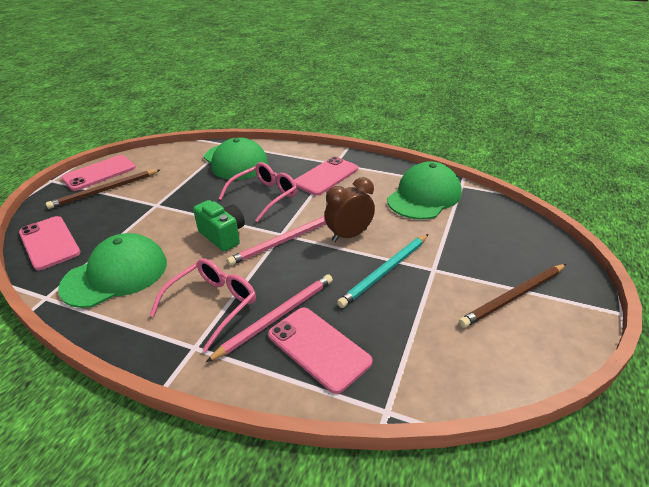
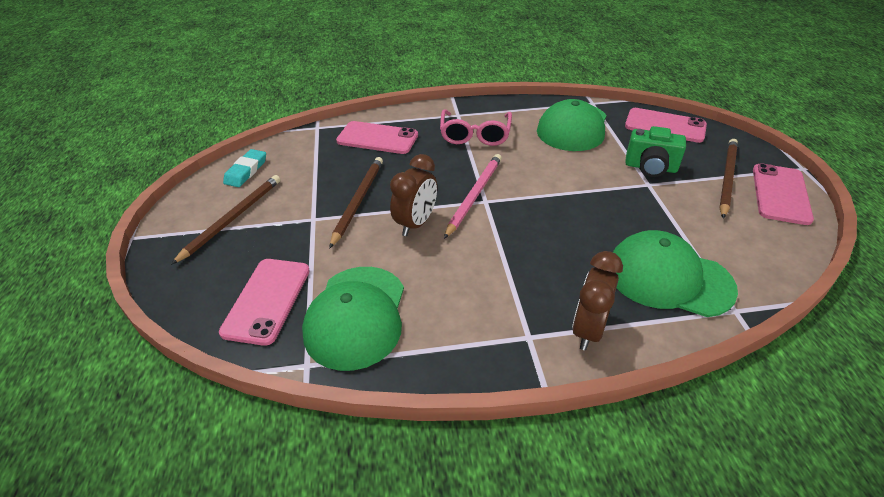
camera: 150 degrees right, 5 degrees up
green camera [193,200,245,251] -> green camera moved to [625,126,686,177]
pink pencil [206,274,333,362] -> none
pink glasses [218,162,297,222] -> none
pink phone [294,157,358,196] -> pink phone moved to [219,259,310,346]
turquoise pencil [337,234,428,308] -> brown pencil [329,157,383,249]
none -> turquoise eraser [223,149,266,187]
none -> brown clock [572,251,623,350]

